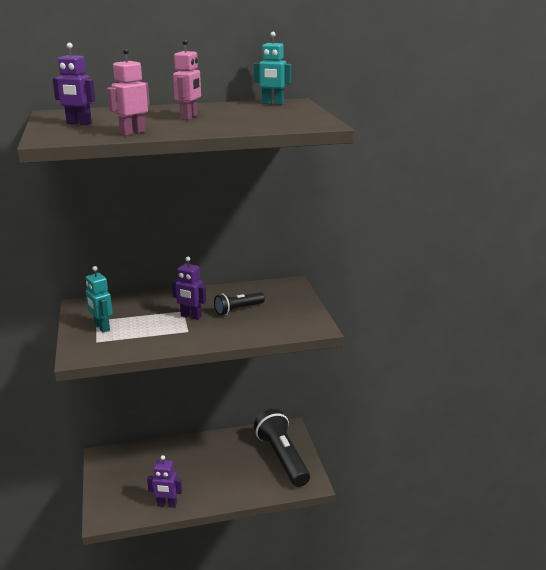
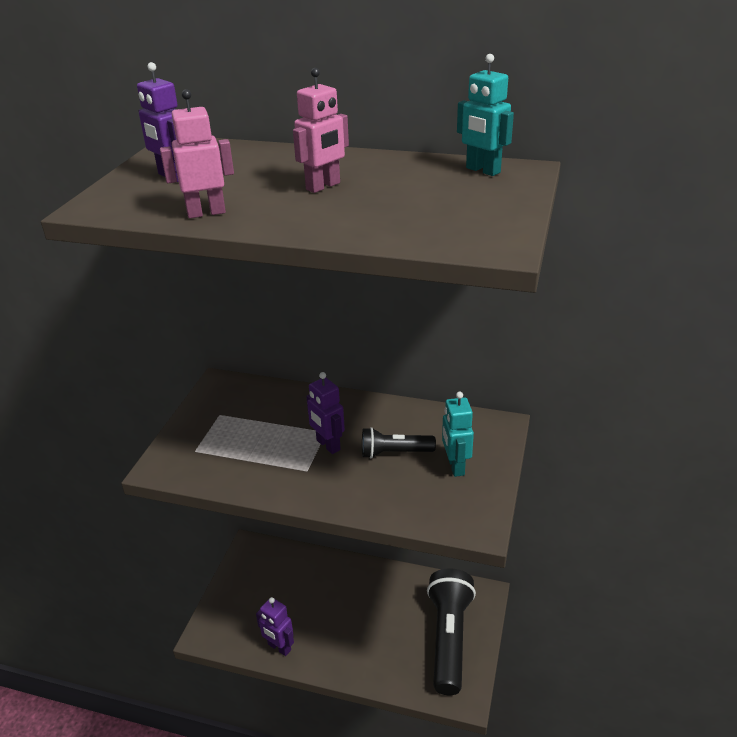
camera: 30 degrees right, 10 degrees up
turquoise robot [86,266,113,332] -> turquoise robot moved to [442,392,474,477]

